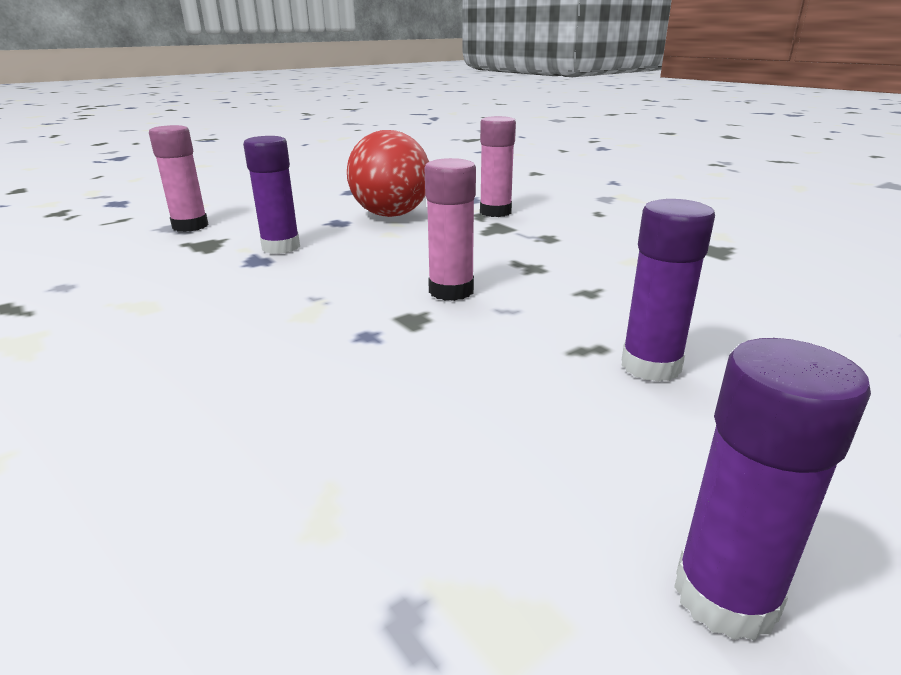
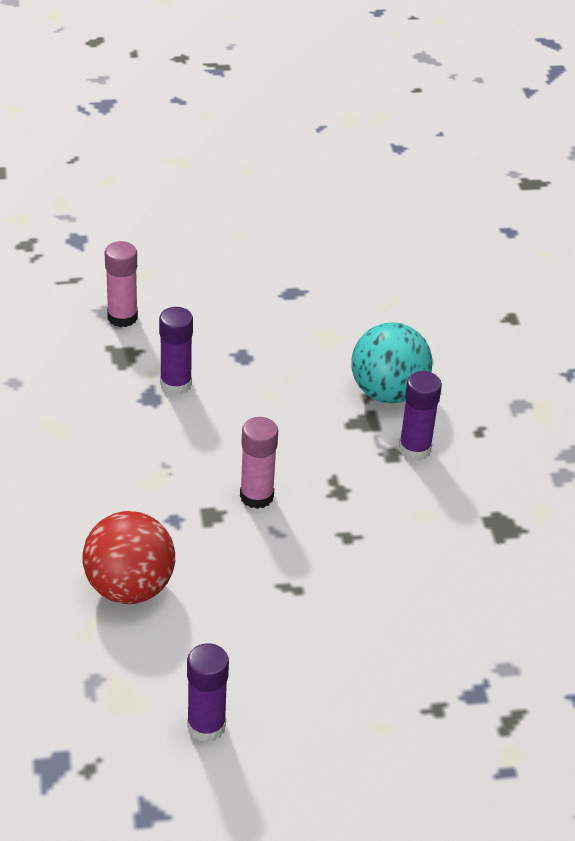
camera: 25 degrees right, 15 degrees up
red ball [347,130,429,217] -> red ball moved to [82,511,175,604]
pink glue stick [480,116,516,217] -> turquoise ball [352,322,433,403]
purple glue stick [621,199,715,382] -> purple glue stick moved to [399,371,442,461]

